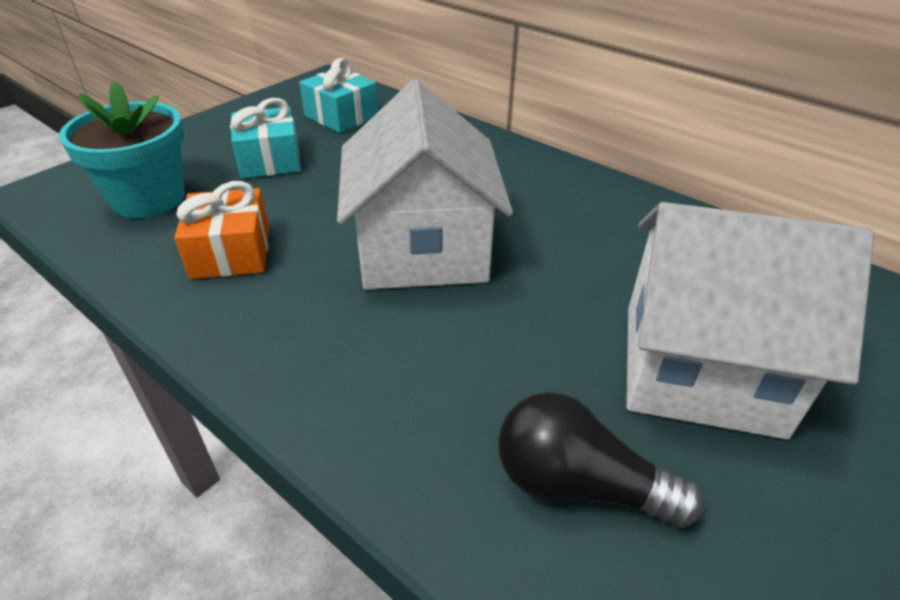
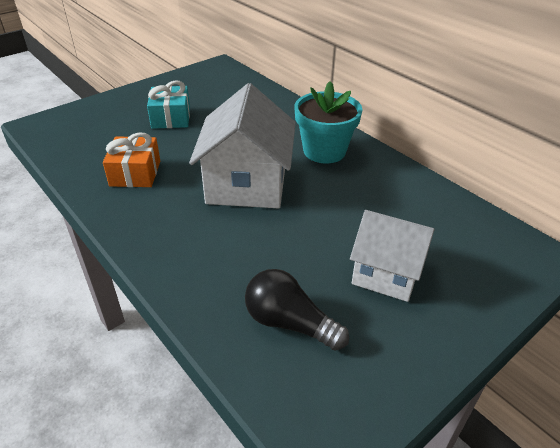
camera: 10 degrees right, 0 degrees up
turquoise flower pot [59,81,185,218] -> turquoise flower pot moved to [294,81,363,163]
turquoise gift [299,58,378,133] -> none
white house [627,202,874,440] -> white house [350,210,434,302], size x0.66

